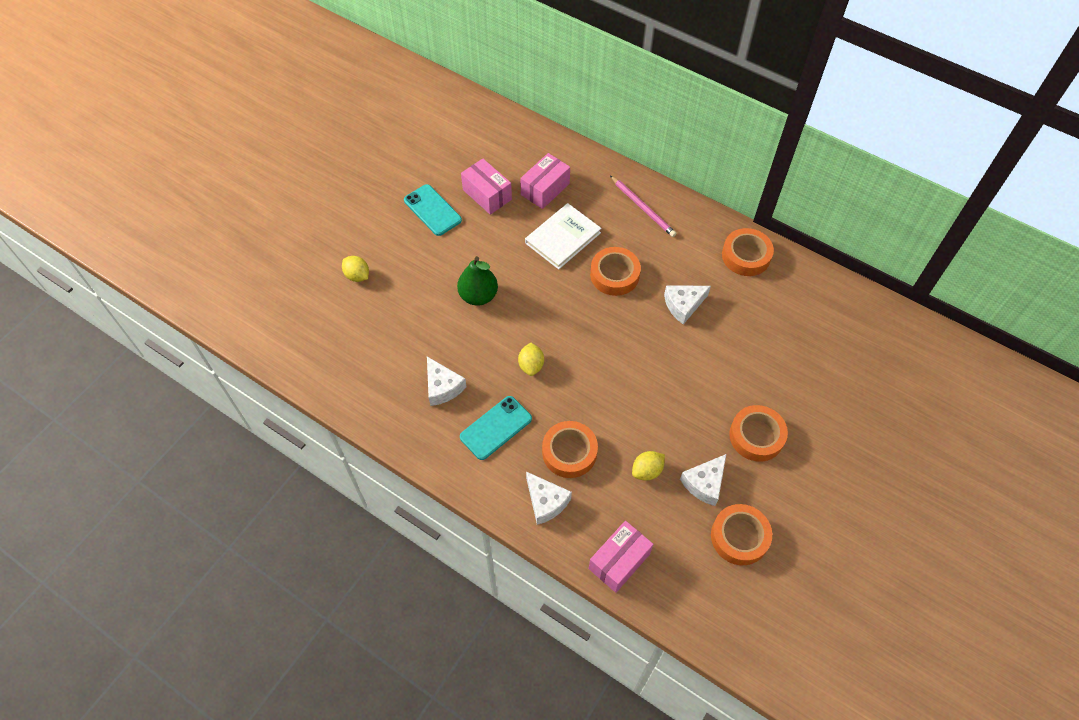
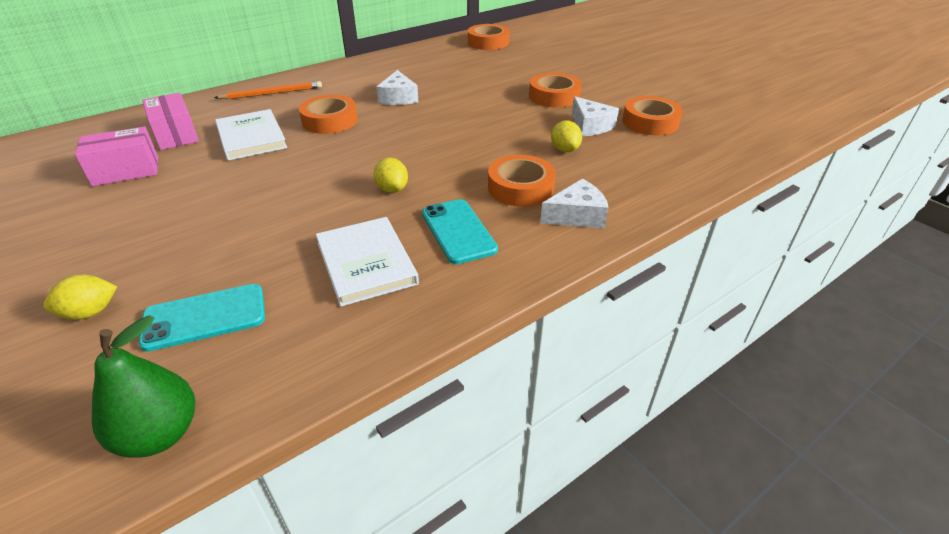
camera: 70 degrees left, 20 degrees down
turquoise phone [404,184,462,236] -> turquoise phone moved to [139,284,265,352]
white cheese [427,357,467,406] -> white book [316,217,419,307]
green pear [457,256,498,306] -> green pear moved to [92,315,195,457]
yellow lemon [518,343,544,376] -> yellow lemon turned 45 degrees clockwise [374,158,408,193]
pink box [589,521,654,593] -> none
pink pencil [610,176,676,237] -> orange pencil [214,81,322,99]
orange tape [722,228,774,276] -> orange tape moved to [468,24,510,50]

